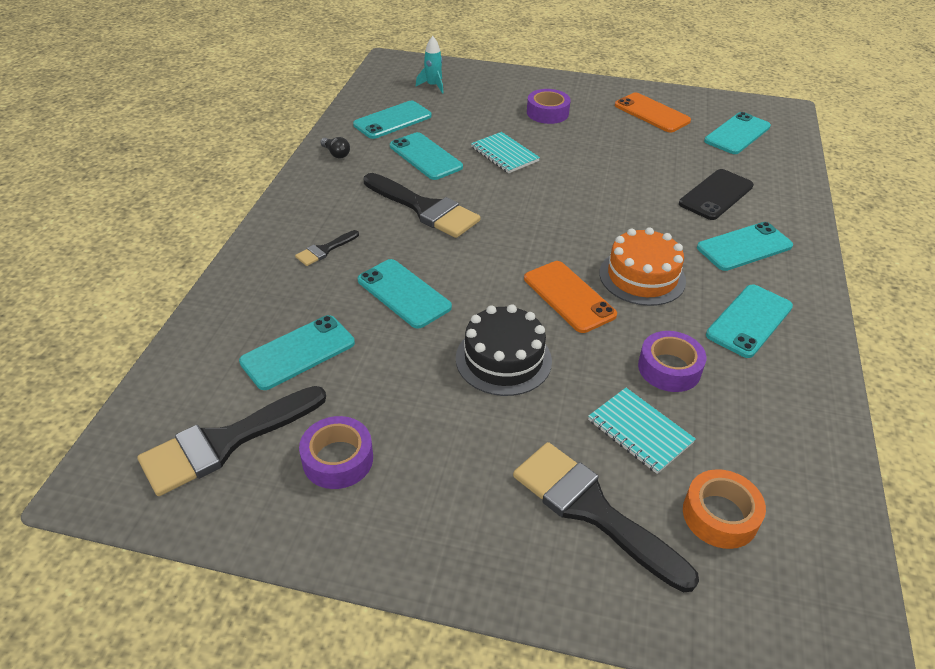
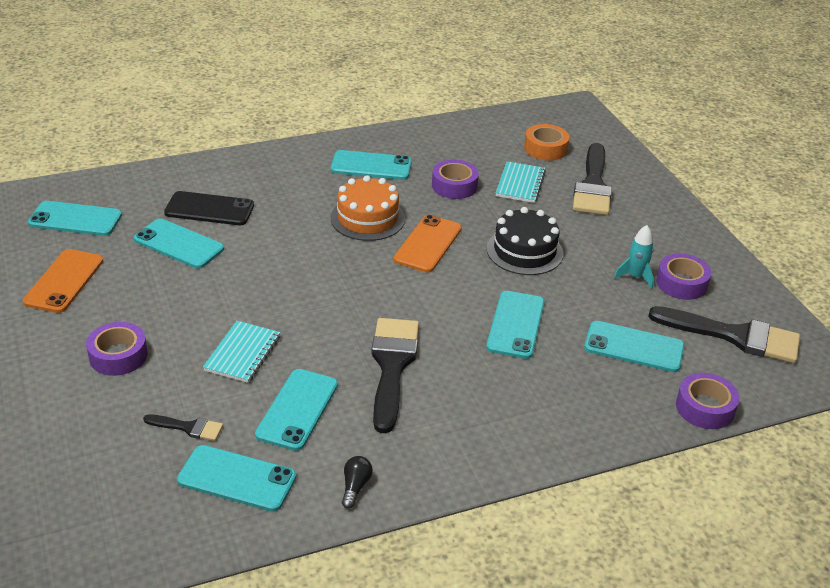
camera: 125 degrees left, 5 degrees down
black brush [295,230,359,266] -> black brush moved to [143,414,223,441]
turquoise rocket [416,36,443,94] -> turquoise rocket moved to [614,225,654,289]
turquoise phone [697,222,793,271] -> turquoise phone moved to [134,218,224,269]
none -> purple tape [676,373,739,429]

